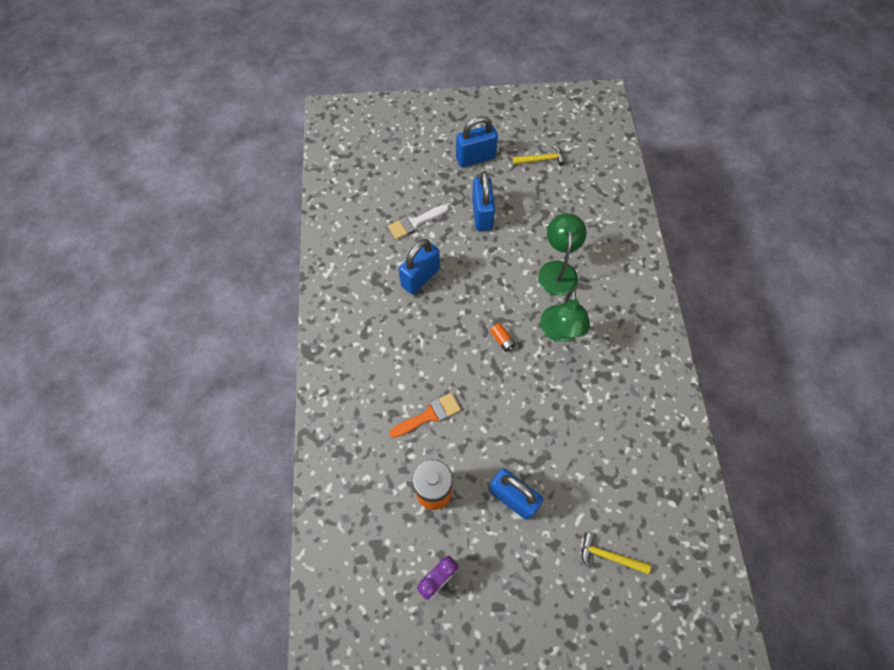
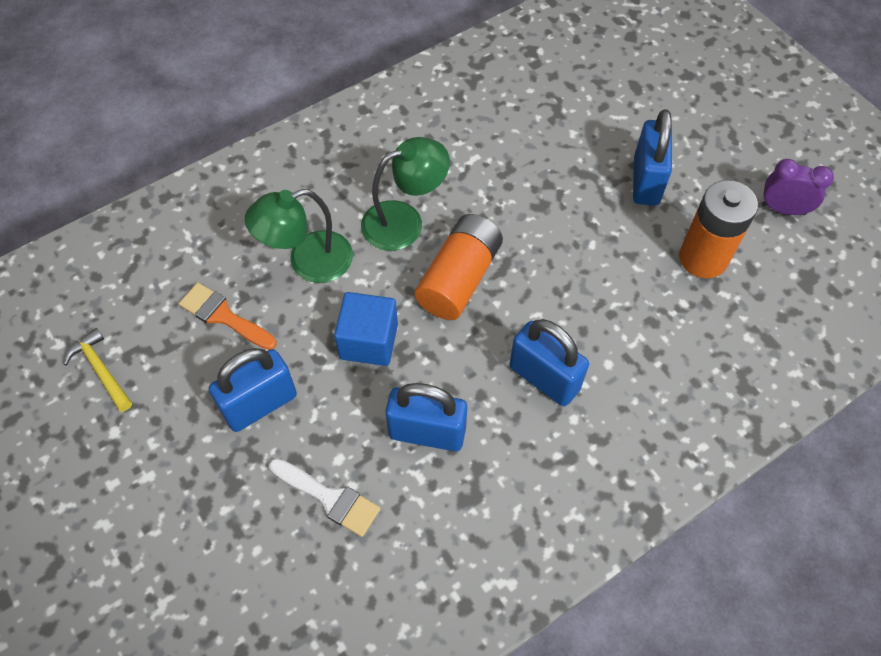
camera: 120 degrees left, 5 degrees down
orange brush [389,393,461,438] -> orange brush moved to [179,283,277,350]
blue padlock [456,116,498,167] -> blue padlock moved to [510,319,589,406]
orange battery [490,323,516,352] -> orange battery [415,214,503,320], size x2.40
yellow hammer [582,533,651,574] -> none
none -> blue cube [334,292,398,366]

